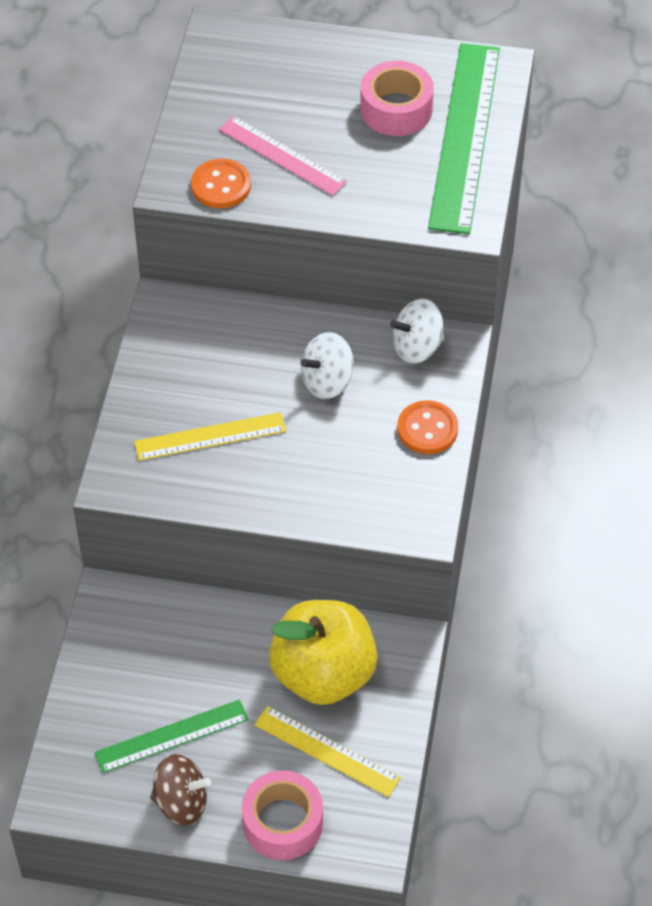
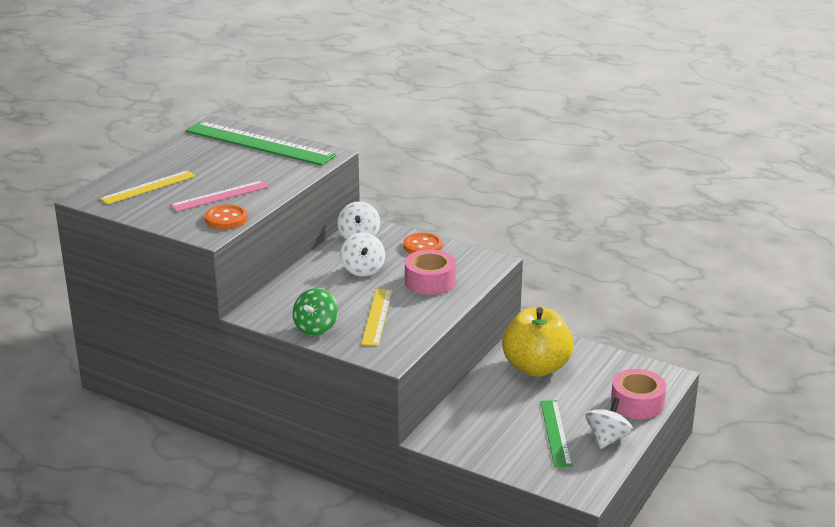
camera: 70 degrees left, 25 degrees down
brown spinning top [150,754,211,826] -> white spinning top [585,397,633,449]
yellow ruler [255,706,401,797] -> yellow ruler moved to [100,170,196,205]
pink tape [360,61,434,136] -> pink tape moved to [405,249,456,295]
none -> green spinning top [293,288,338,336]

